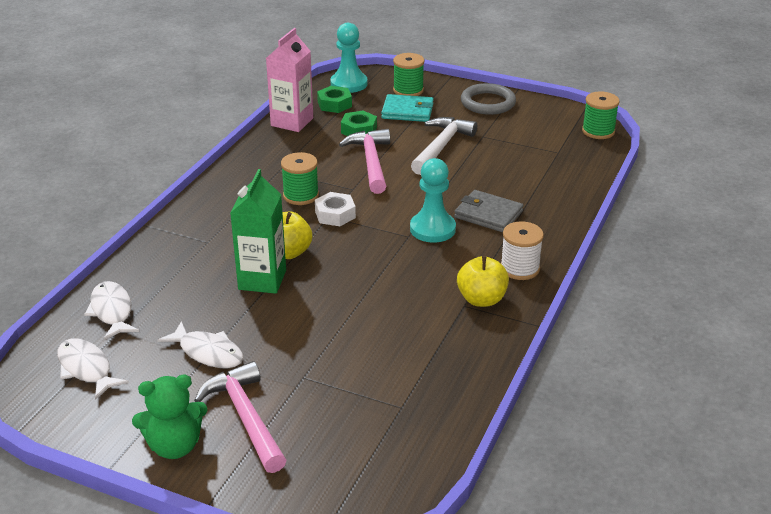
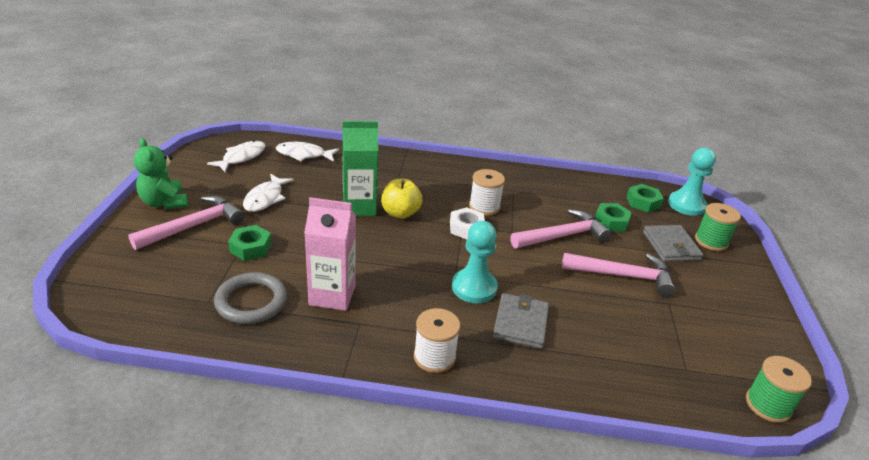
camera: 70 degrees right, 0 degrees up
white fish [84,281,139,340] -> white fish turned 135 degrees counterclockwise [276,142,339,161]
pink carton [266,28,313,132] -> pink carton moved to [304,197,356,311]
green spool [281,152,319,205] -> white spool [469,169,505,216]
turquoise wallet [381,94,434,122] -> grey wallet [643,225,703,262]
white hammer [411,117,477,175] -> pink hammer [562,253,675,297]
yellow apple [457,256,509,307] -> none
grey ring [461,83,516,115] -> grey ring moved to [214,272,287,324]
none -> green nut [228,225,272,261]

